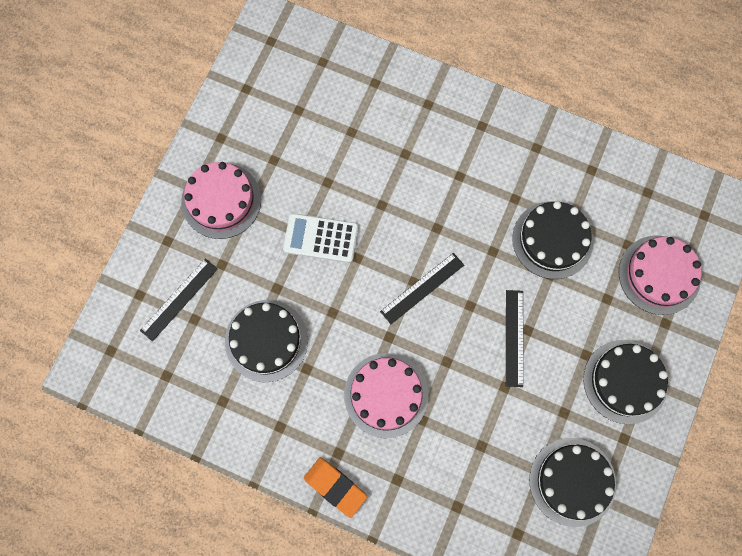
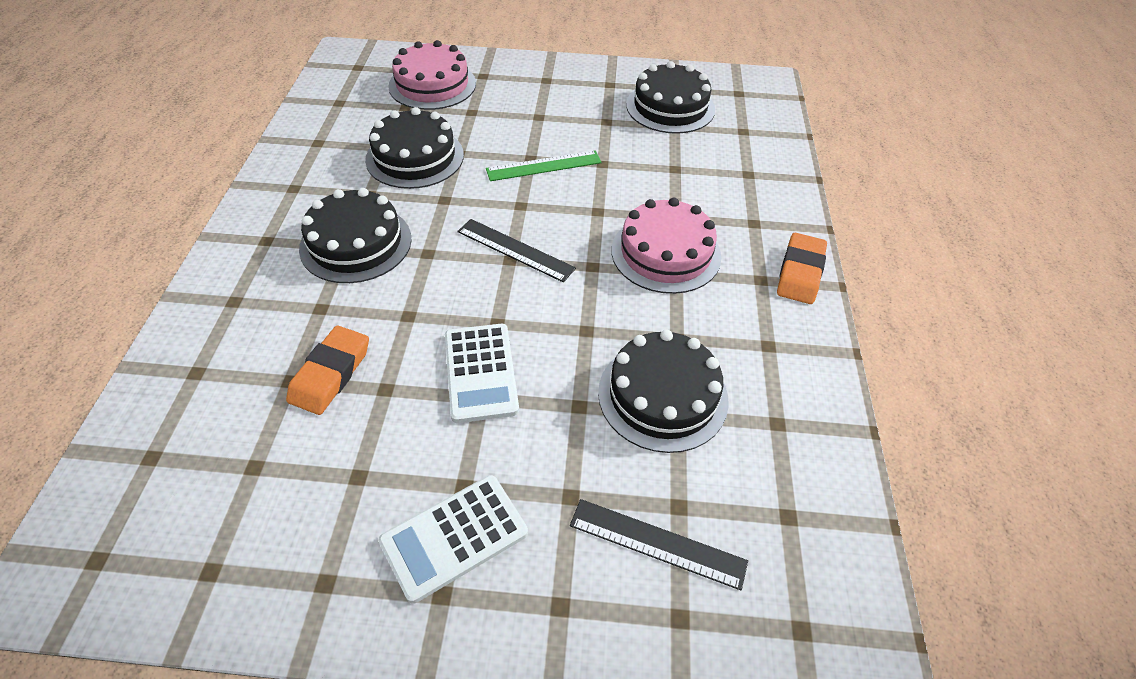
camera: 110 degrees left, 25 degrees down
pink cake [181,162,261,239] -> white calculator [378,475,528,604]
black ruler [506,290,523,387] -> green ruler [486,150,602,181]
black cake [583,340,668,424] -> black cake moved to [299,188,412,283]
none -> orange eraser [286,325,369,415]

